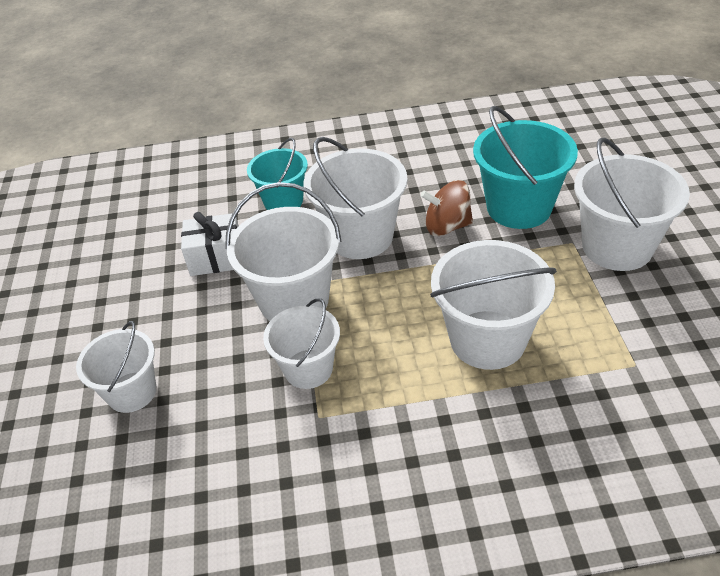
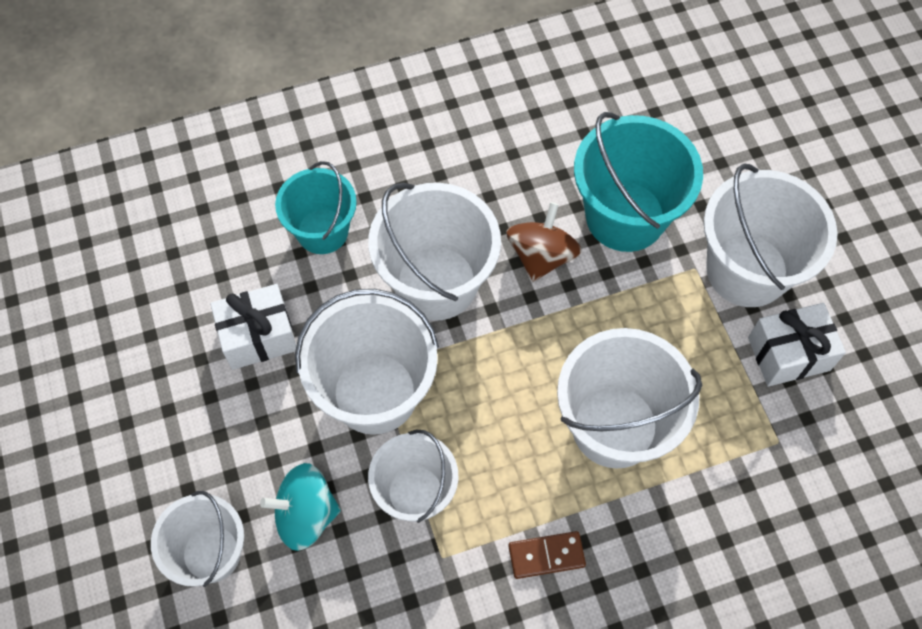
camera: 15 degrees left, 20 degrees up
brown spinning top [421,180,473,236] -> brown spinning top turned 120 degrees clockwise [506,202,582,282]
none -> turquoise spinning top [260,463,341,551]
none -> brown domino [508,531,586,579]
none -> white gift [748,303,846,387]

